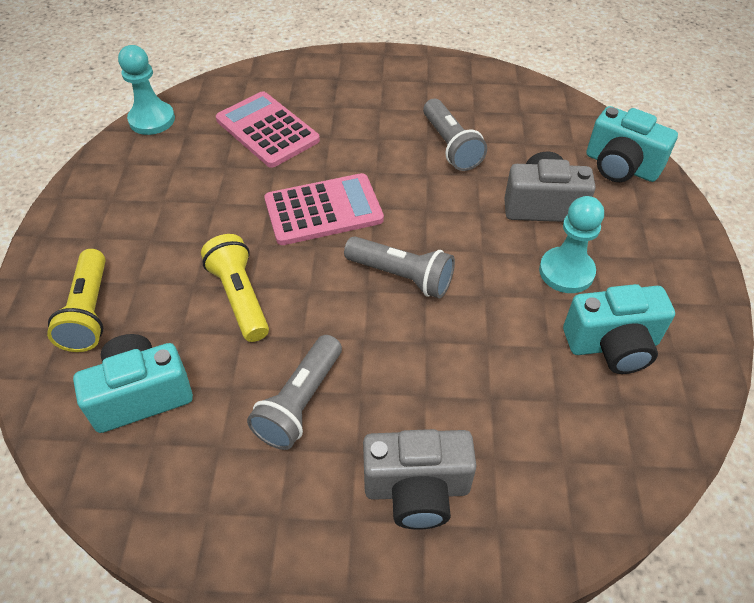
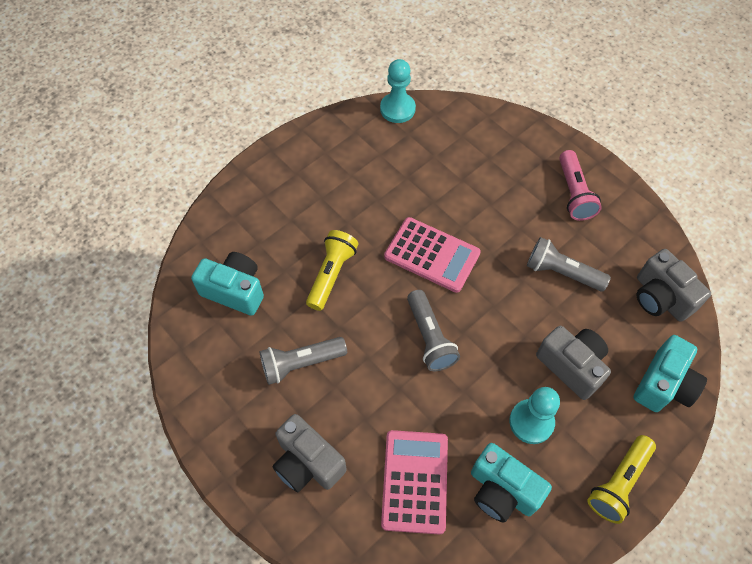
camera: 45 degrees right, 10 degrees up
yellow flashlight [47,249,106,352] -> yellow flashlight moved to [587,435,656,524]
pink calculator [216,91,320,168] -> pink calculator moved to [381,430,448,535]
grey flashlight [423,99,487,171] -> grey flashlight turned 90 degrees clockwise [527,237,611,291]
turquoise camera [586,106,678,182] -> turquoise camera turned 135 degrees counterclockwise [633,335,707,412]
none -> pink flashlight [559,150,602,221]
none -> grey camera [637,249,711,322]

